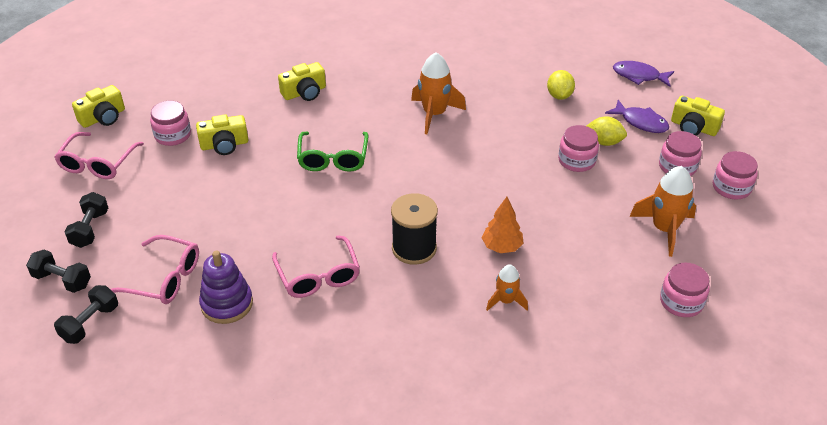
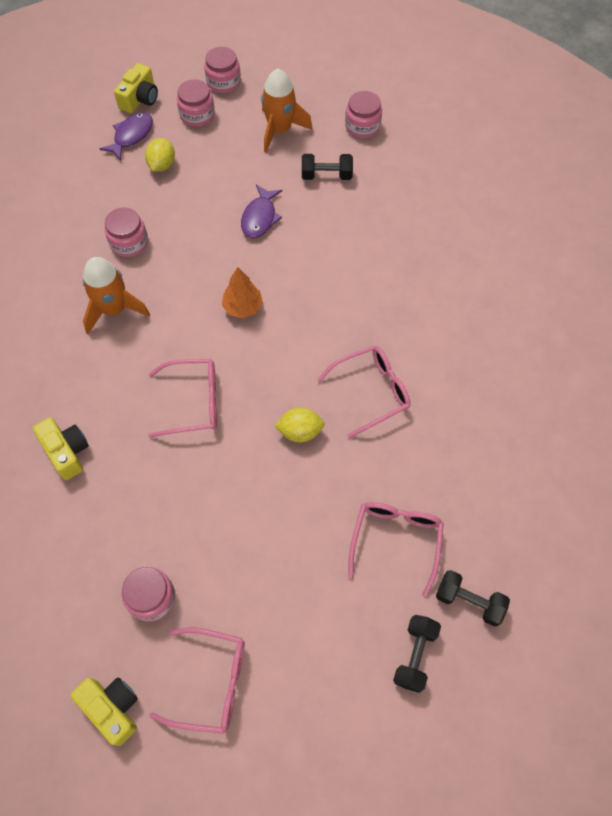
camera: 95 degrees left, 20 degrees up
black dumbbell [65,192,108,248] -> black dumbbell moved to [302,154,353,180]
yellow camera [196,114,248,155] -> none
purple stacking toy [199,251,253,324] -> none
green glasses [297,132,369,172] -> pink glasses [148,359,217,438]
black spool [391,193,438,265] -> none
orange tree [482,197,524,253] -> orange tree moved to [222,267,263,318]
orange rocket [486,264,528,311] -> none
yellow lemon [547,70,575,100] -> yellow lemon moved to [274,407,325,442]
pink jar [558,125,599,172] -> pink jar moved to [105,208,148,257]
purple fish [613,61,674,87] -> purple fish moved to [241,185,282,238]

